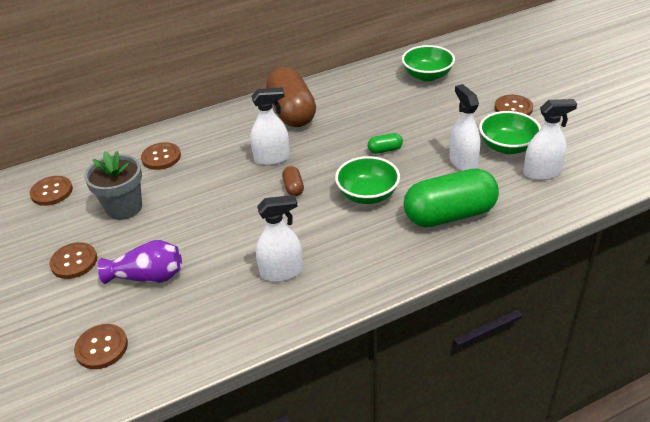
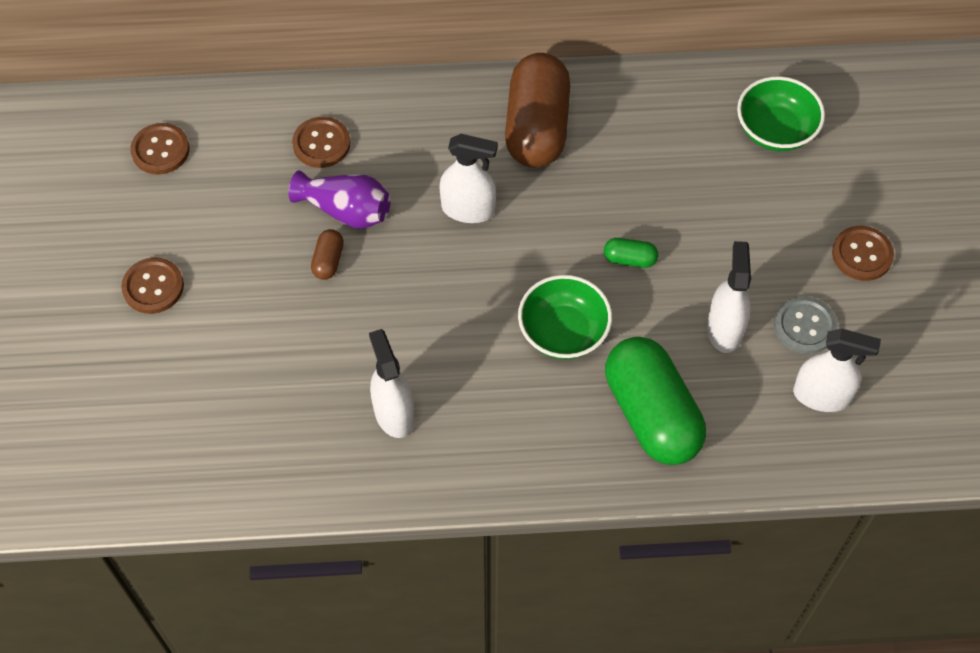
camera: 20 degrees right, 20 degrees up
brown button [74,324,128,369] -> none
grey flower pot [84,151,142,220] -> none
purple vase [98,240,182,284] -> purple vase moved to [288,170,391,229]
white spray bottle [256,195,303,282] -> white spray bottle turned 120 degrees counterclockwise [369,329,414,438]
brown capsule [282,166,304,196] -> brown capsule moved to [311,229,344,280]
green capsule [404,168,499,227] -> green capsule turned 60 degrees clockwise [605,337,706,465]
green bowl [479,111,541,154] -> grey button [774,296,837,354]

